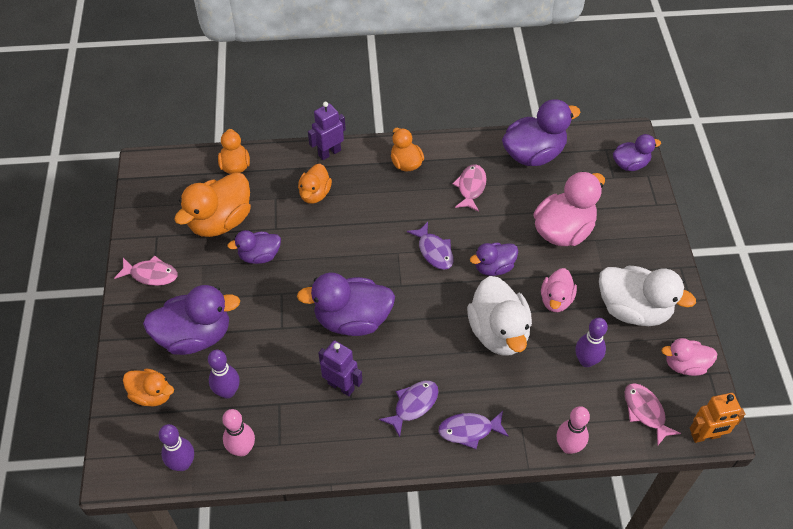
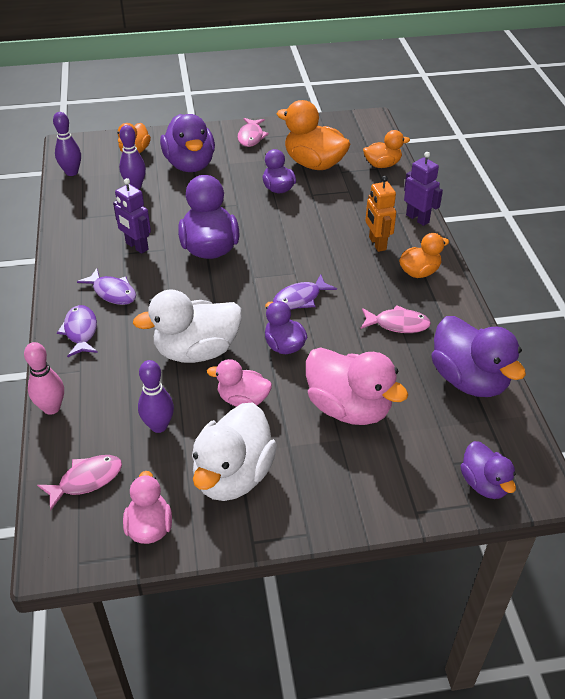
camera: 85 degrees right, 10 degrees down
pink bowling pin [222,409,255,456] -> none
orange duck [298,164,332,204] -> none
purple robot [318,340,362,396] -> purple robot turned 105 degrees clockwise [113,178,151,254]
orange robot [690,393,745,443] -> orange robot moved to [365,176,396,252]

